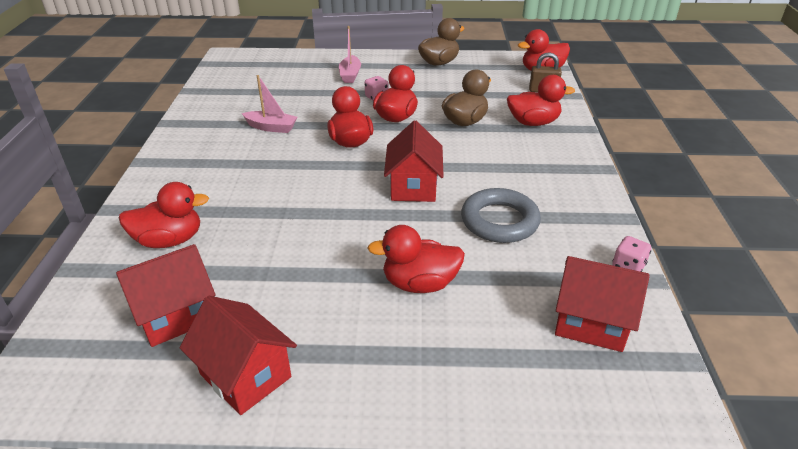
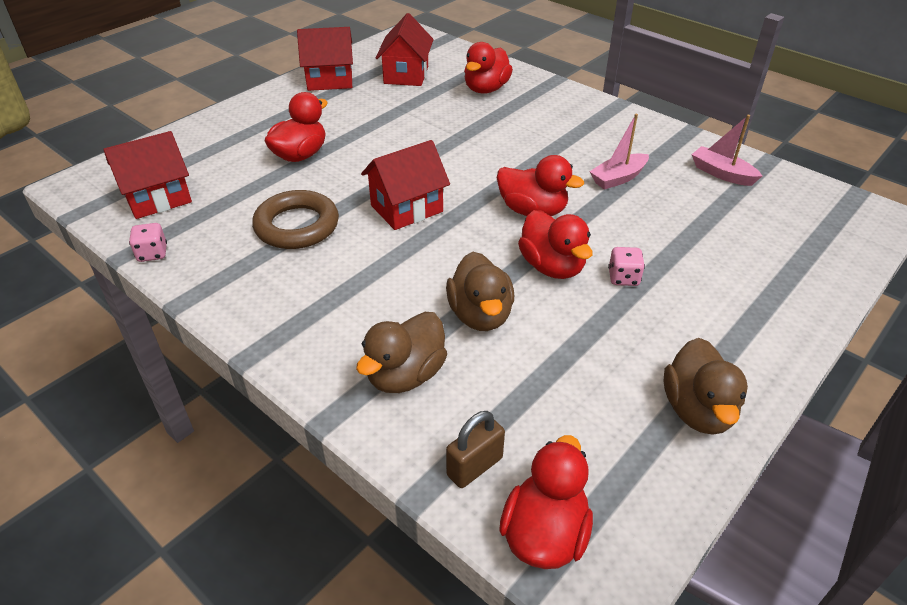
camera: 130 degrees right, 5 degrees up
pink boat [339,26,361,83] -> pink boat moved to [691,115,762,186]
red house [384,121,444,202] -> red house turned 75 degrees counterclockwise [361,140,450,230]
grey ring [461,188,541,243] -> brown ring [252,190,339,249]
red duck [507,75,575,126] -> brown duck [356,312,447,393]

